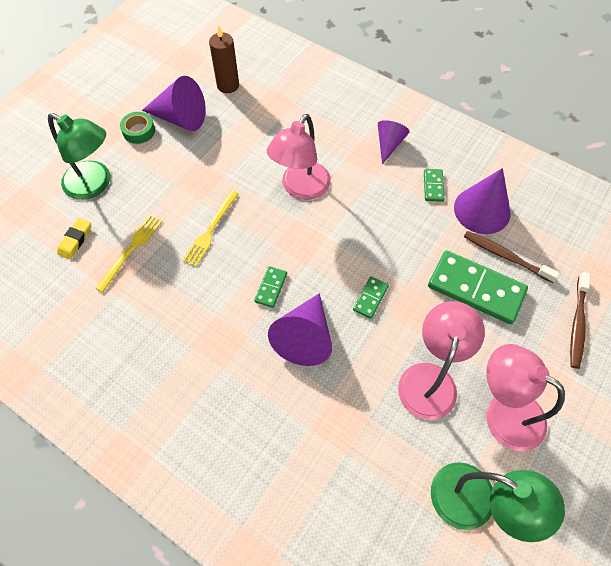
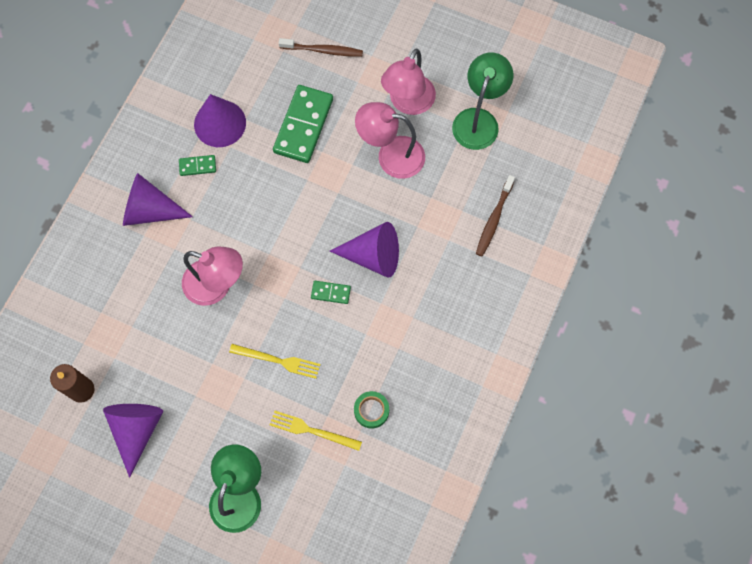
camera: 100 degrees left, 10 degrees up
yellow eraser [57,218,91,259] -> none
green tape [120,112,155,144] -> green tape moved to [354,391,389,429]
green domino [353,276,389,319] -> none
purple cone [378,120,410,164] -> purple cone [123,173,193,226], size x1.61
brown toothbrush [464,231,560,283] -> brown toothbrush moved to [476,175,515,256]

